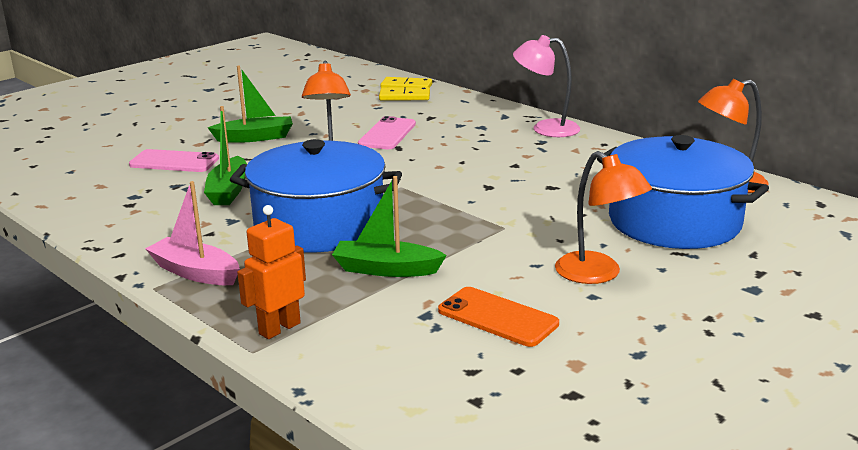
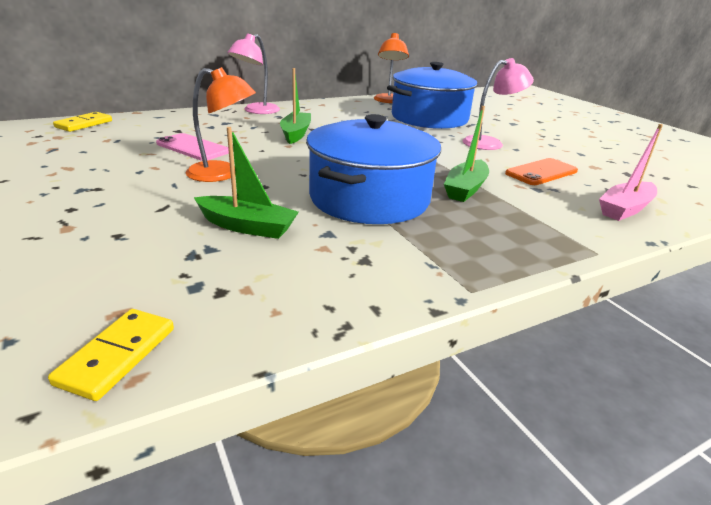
camera: 75 degrees left, 5 degrees up
pink phone [129,149,219,172] -> none
pink boat [145,181,240,285] -> pink boat moved to [599,124,663,221]
green boat [208,66,293,143] -> green boat moved to [280,68,311,144]
orange robot [237,205,306,339] -> none
yellow domino [379,87,430,101] -> yellow domino moved to [48,309,174,401]
orange lamp [555,151,652,284] -> pink lamp [462,58,534,150]

